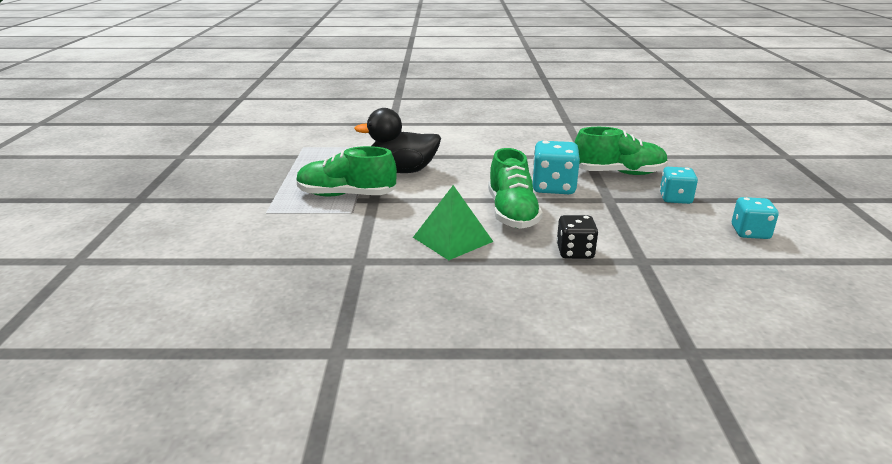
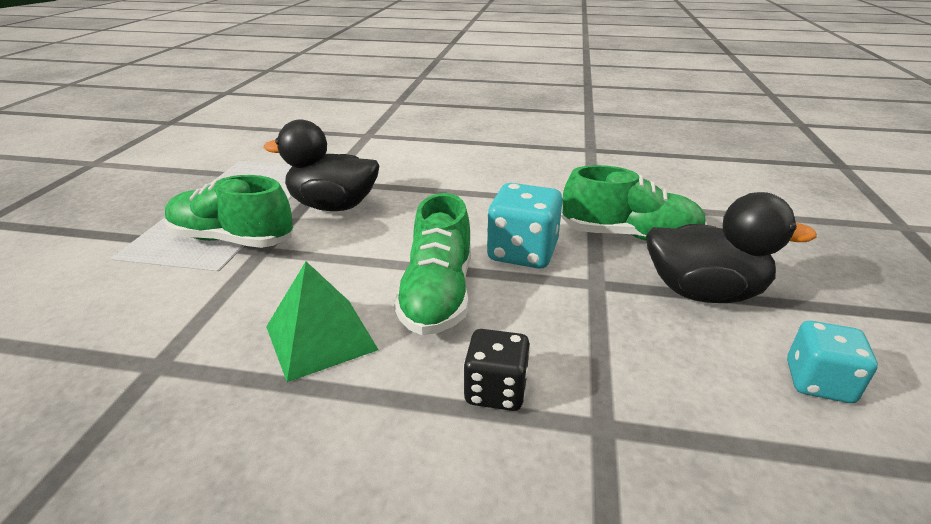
camera: 10 degrees right, 5 degrees up
turquoise dice [660,167,698,204] -> black duck [646,192,817,303]

